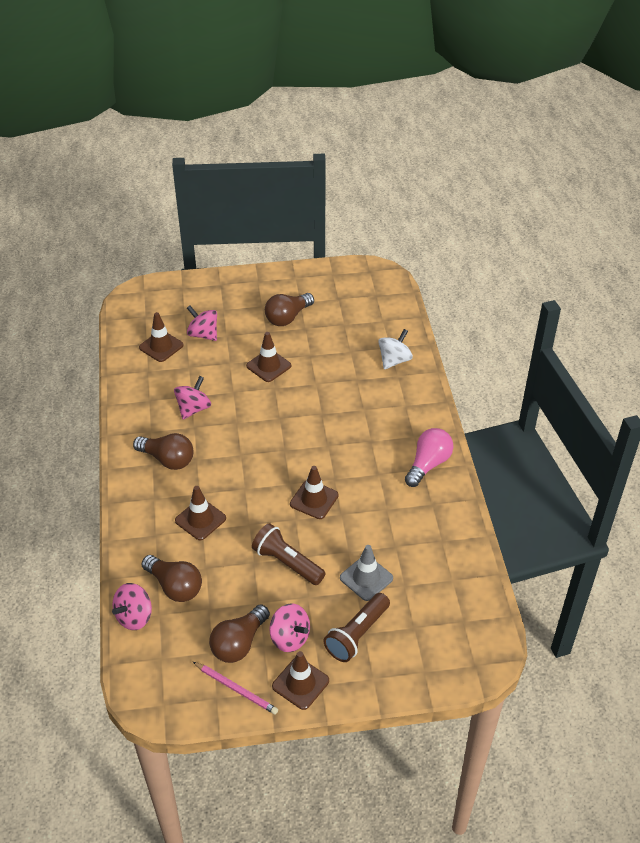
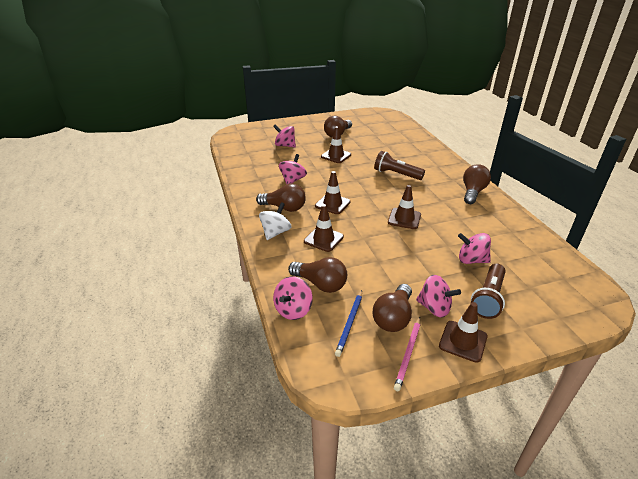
camera: 10 degrees left, 10 degrees down
brown traffic cone [139,312,184,362] -> brown traffic cone moved to [315,171,350,214]
pink pencil [193,662,278,715] -> pink pencil turned 90 degrees clockwise [394,317,421,391]
brown flashlight [252,523,326,585] -> brown flashlight moved to [374,151,425,180]
grey traffic cone [340,545,393,601] -> pink spinning top [458,233,491,264]
white spinning top [378,329,413,369] -> white spinning top moved to [259,202,292,240]
pink light bulb [405,428,453,487] -> brown light bulb [463,164,491,204]
none -> blue pencil [335,290,362,357]

